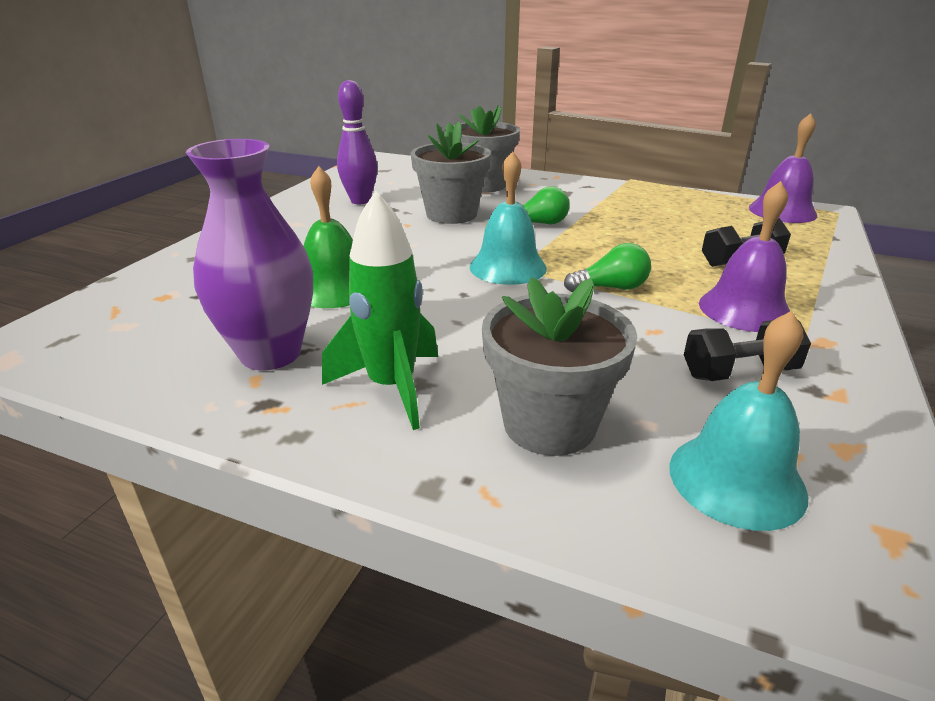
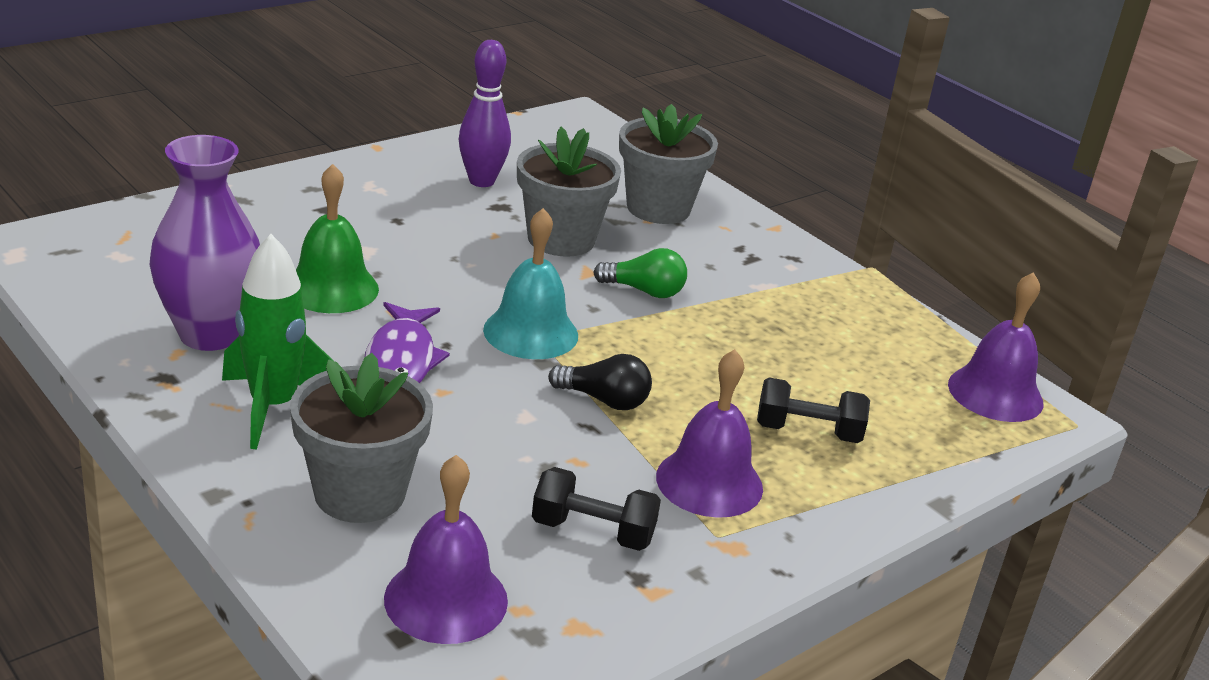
camera: 25 degrees right, 0 degrees up
green light bulb [564,243,651,292] -> black light bulb [548,354,652,410]
turquoise bell [669,311,808,531] -> purple bell [384,455,508,644]
none -> purple fish [364,302,450,383]

